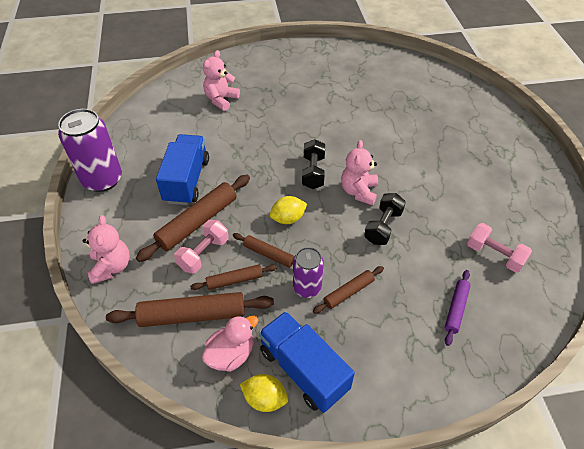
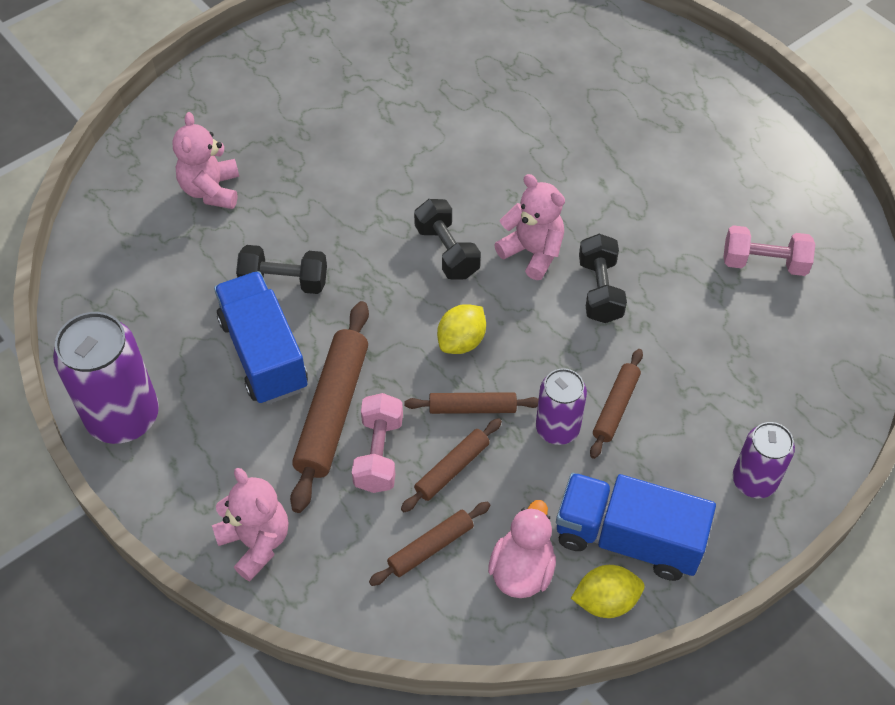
camera: 30 degrees left, 5 degrees up
brown rolling pin [106,292,274,327] -> brown rolling pin [369,502,491,586], size x0.56
pink teddy bear [341,140,378,205] -> pink teddy bear turned 150 degrees clockwise [494,174,565,280]
purple rolling pin [445,270,471,346] -> none
none -> black dumbbell [236,245,327,294]
none -> purple can [733,422,795,498]

